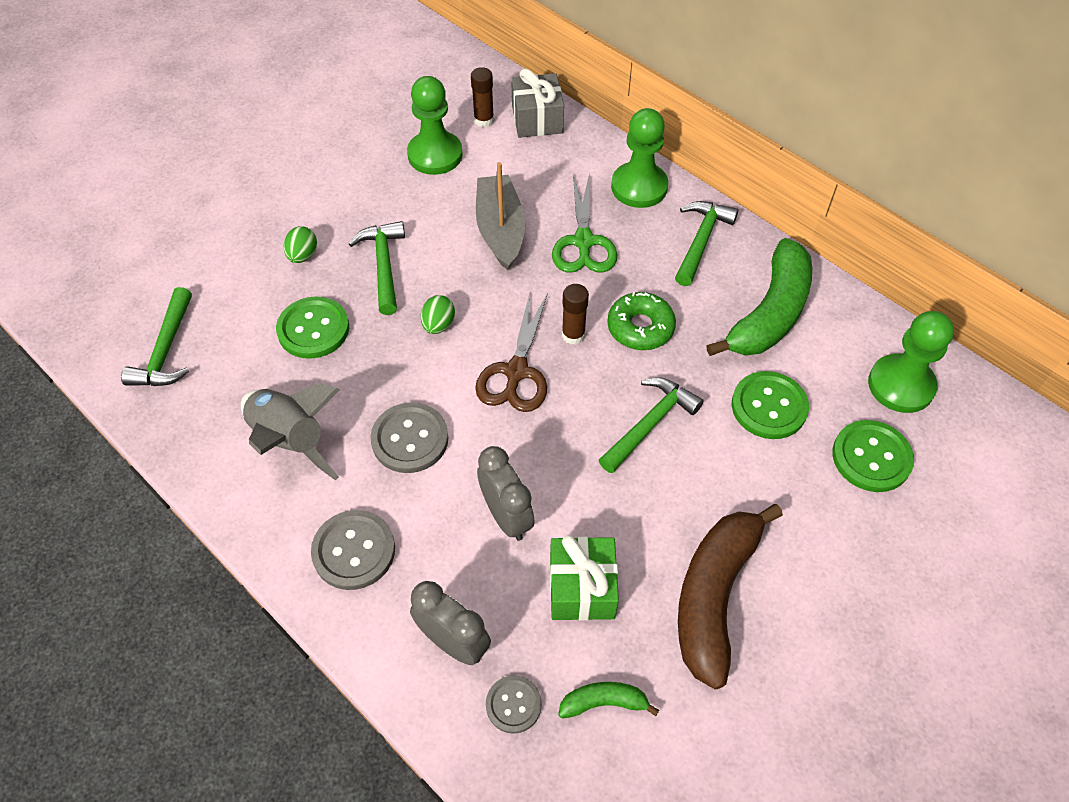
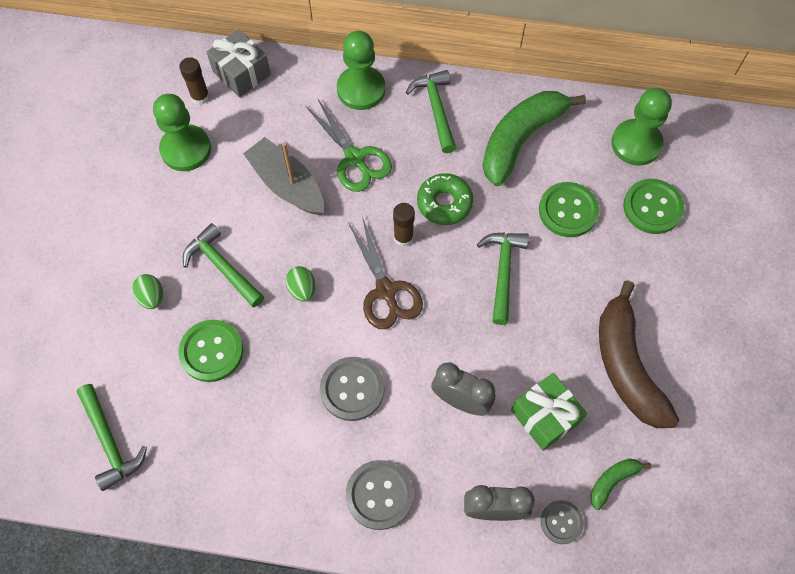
camera: 35 degrees left, 10 degrees up
grey rocket [241,383,340,480] -> none
green banana [706,238,812,356] -> green banana turned 135 degrees counterclockwise [483,91,586,186]

